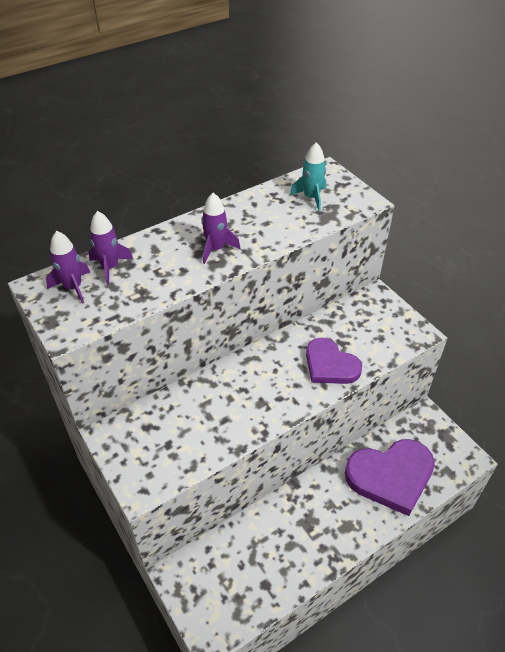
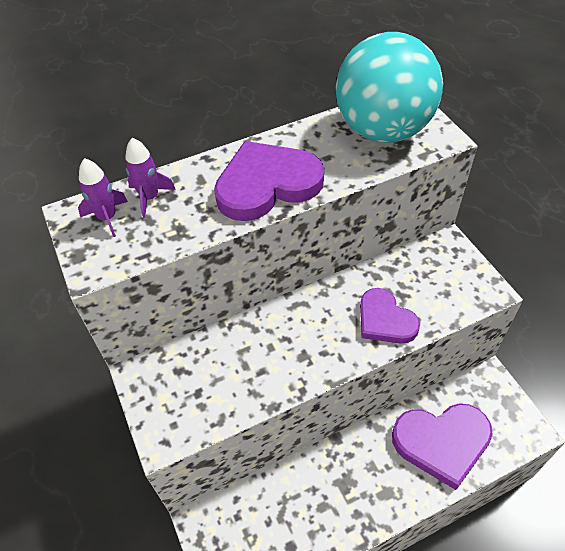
camera: 10 degrees right, 5 degrees up
purple rocket [201,193,240,264] -> purple heart [214,141,324,221]
turquoise rocket [290,142,326,211] -> turquoise ball [336,32,443,143]

